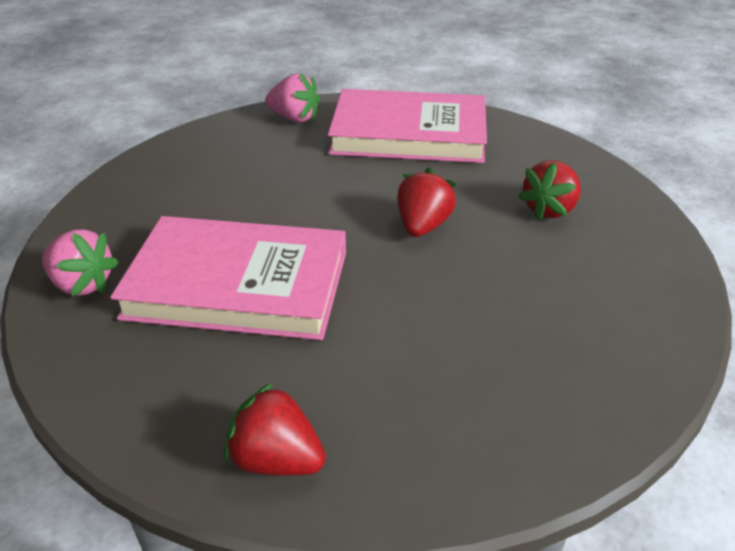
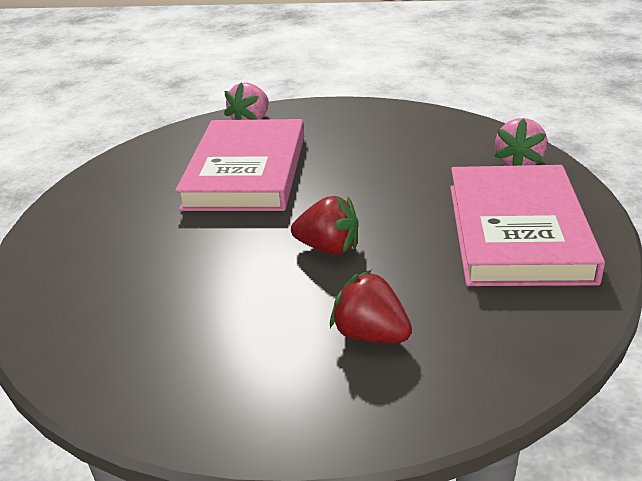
camera: 90 degrees right, 5 degrees down
red strawberry [224,382,326,476] -> none

